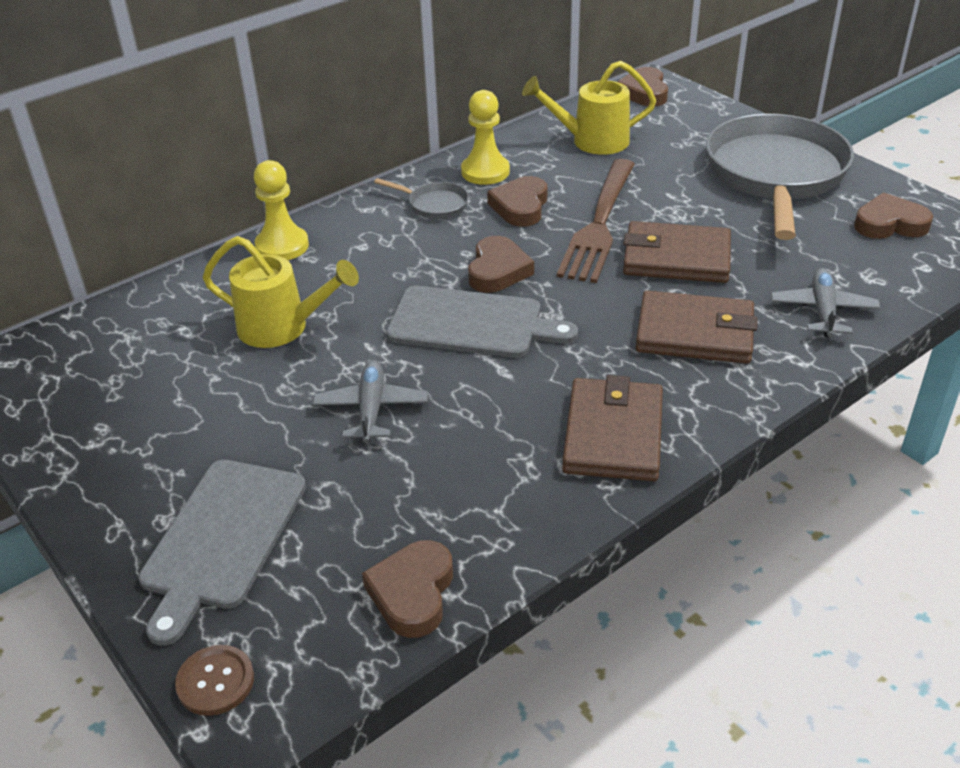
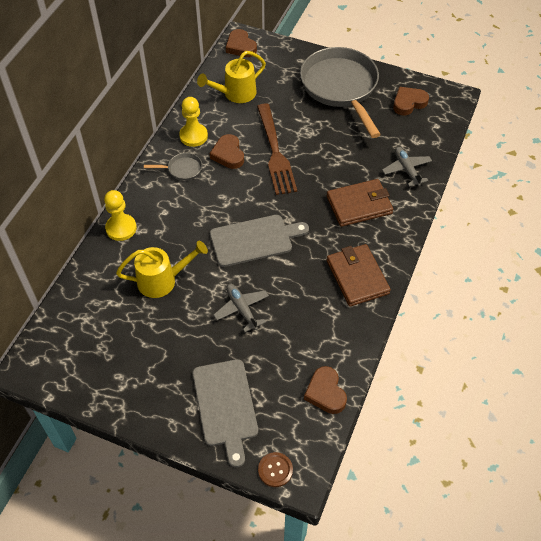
camera: 30 degrees left, 15 degrees up
brown heart [468,236,534,293] -> none
brown wallet [623,221,731,283] -> none

